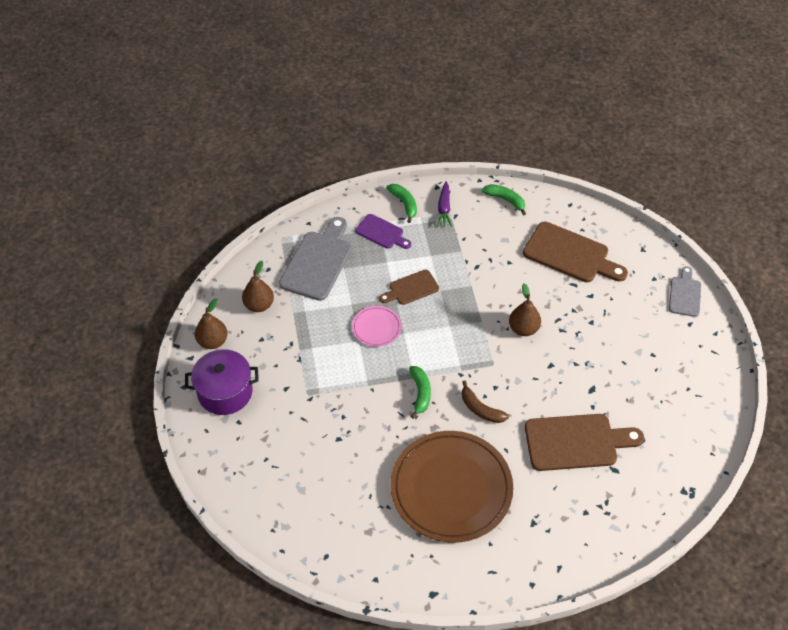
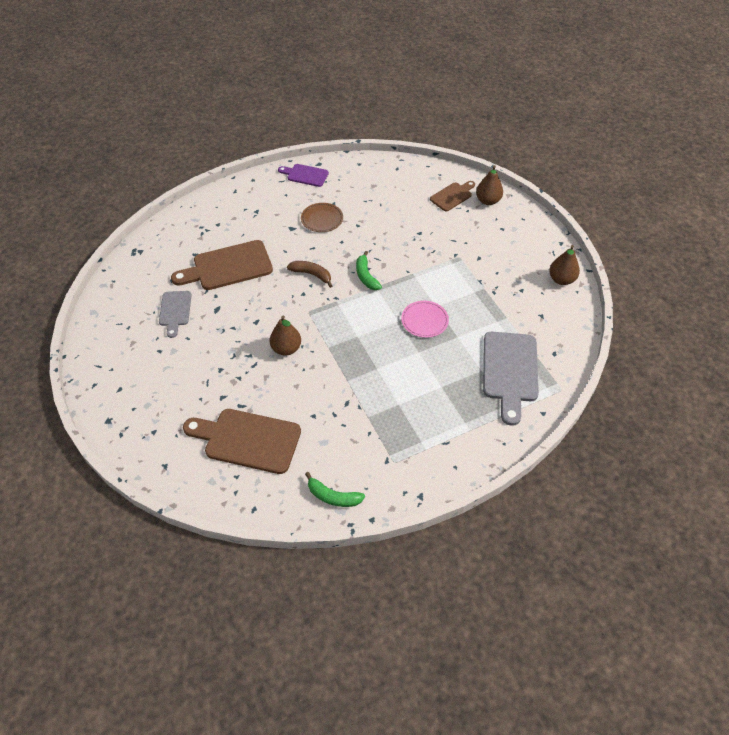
camera: 165 degrees right, 0 degrees up
purple pot [185,349,259,415] -> none
brown pear [242,261,274,312] -> brown pear moved to [476,165,503,205]
purple cutting board [355,214,411,249] -> purple cutting board moved to [278,164,329,187]
brown cutting board [379,269,439,305] -> brown cutting board moved to [430,181,475,211]
green banana [386,184,417,223] -> none
brown plate [391,431,513,543] -> brown plate [301,203,343,232], size x0.45
purple carrot [437,181,452,227] -> none
grey cutting board [669,266,701,317] -> grey cutting board moved to [159,291,192,338]

